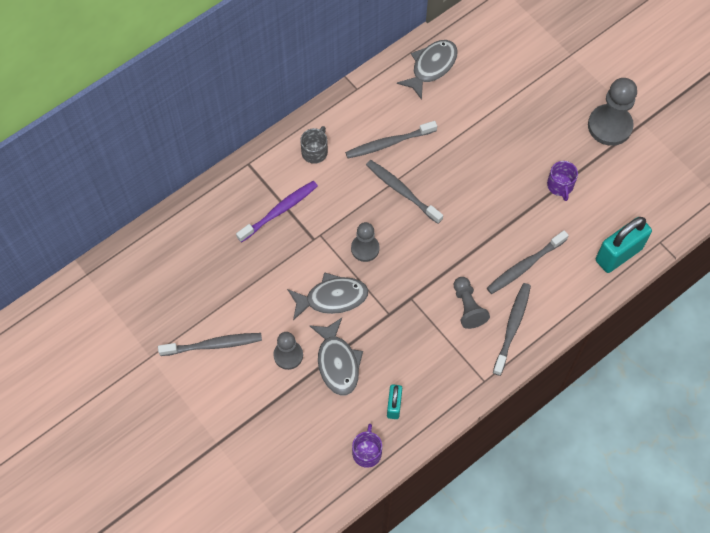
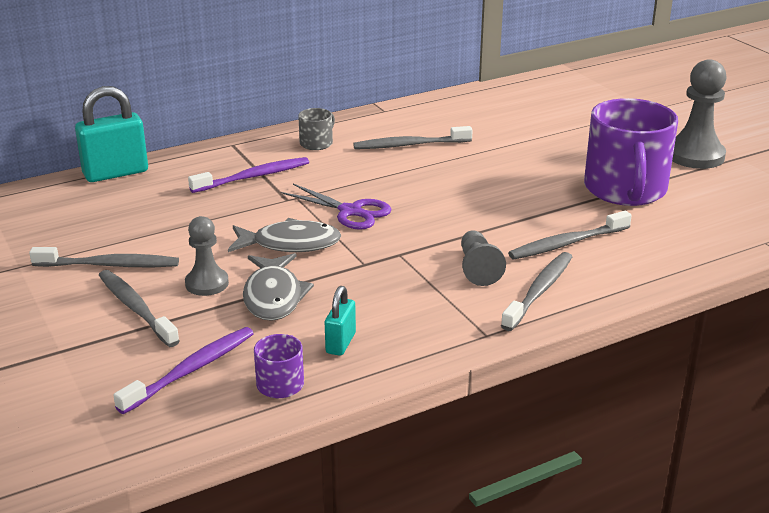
camera: 10 degrees right, 35 degrees down
grey pawn [351,222,380,262] -> purple scissors [281,184,392,230]
grey toothbrush [366,160,443,224] -> grey toothbrush moved to [99,270,180,347]
grey fish [397,40,458,100] -> none
purple mug [547,161,578,201] -> purple mug [584,98,678,206], size x2.31
turquoise padlock [596,217,652,273] -> turquoise padlock moved to [75,86,148,182]
none -> purple toothbrush [113,327,254,414]

